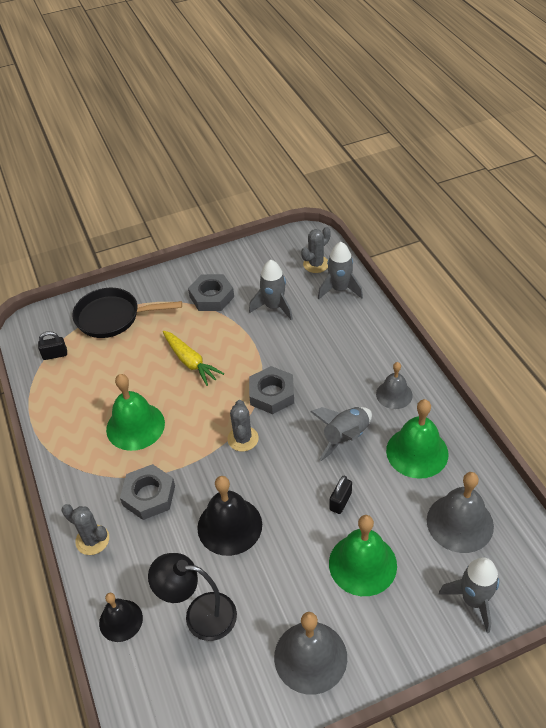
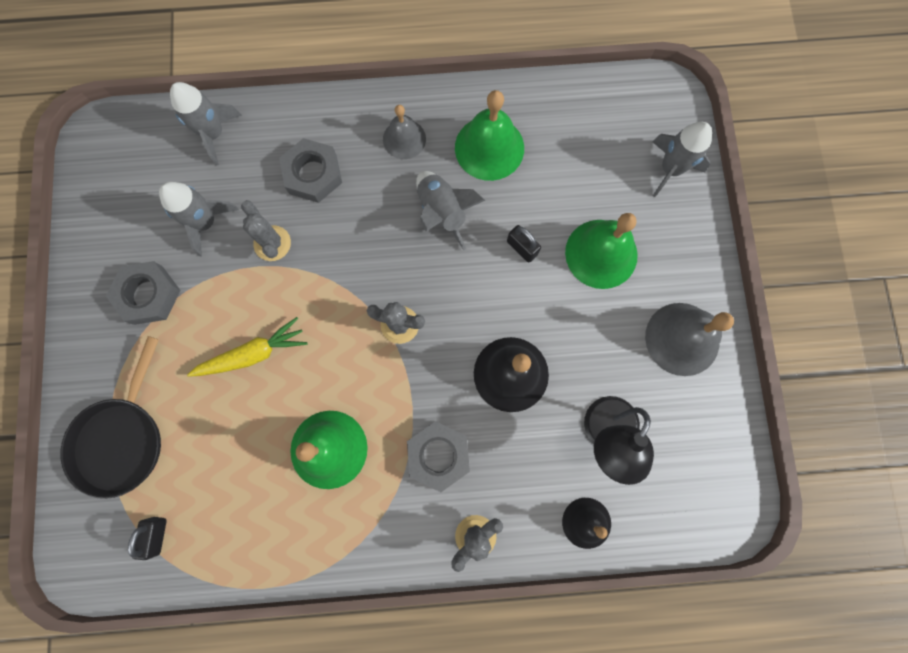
camera: 75 degrees left, 30 degrees up
grey nut [249,366,294,414] -> grey nut moved to [279,138,342,203]
grey cactus [301,227,331,273] -> grey cactus moved to [241,200,291,261]
grey bell [427,472,494,553] -> none

